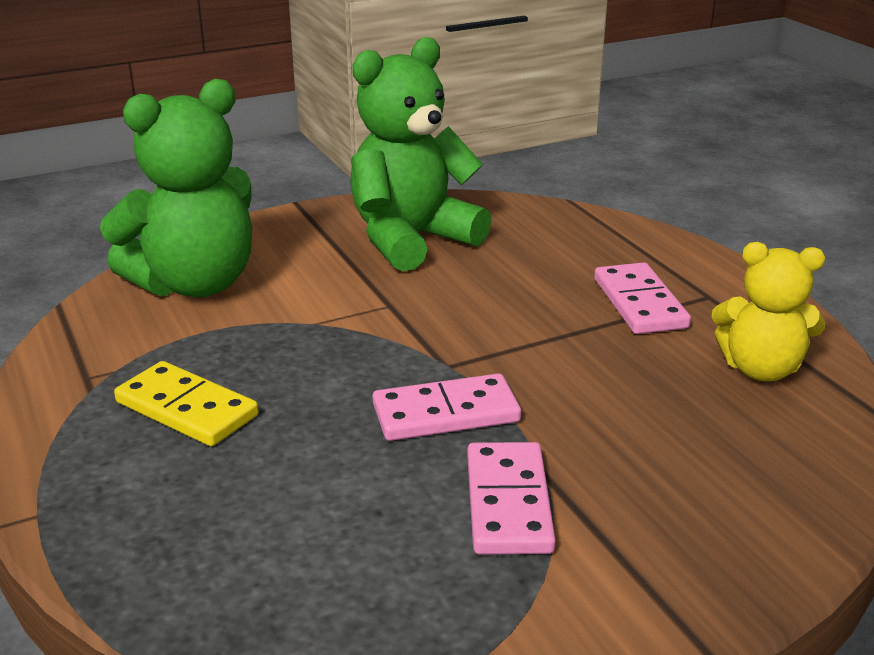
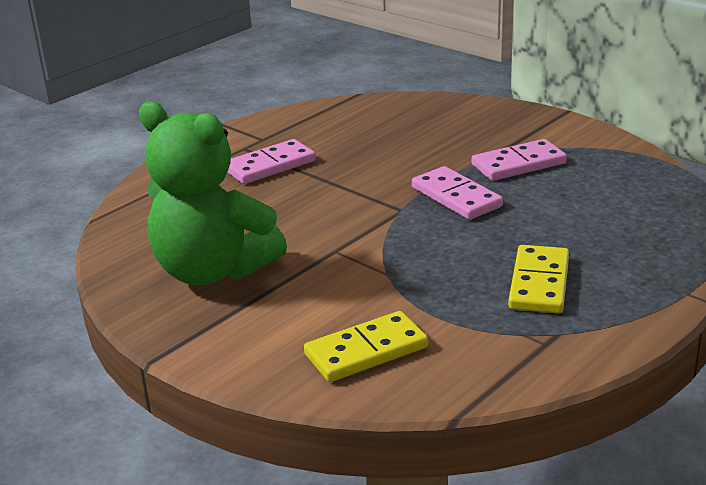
camera: 110 degrees left, 0 degrees up
green teddy bear [100,79,252,297] -> yellow domino [304,311,428,382]
yellow teddy bear [712,242,825,381] -> none

